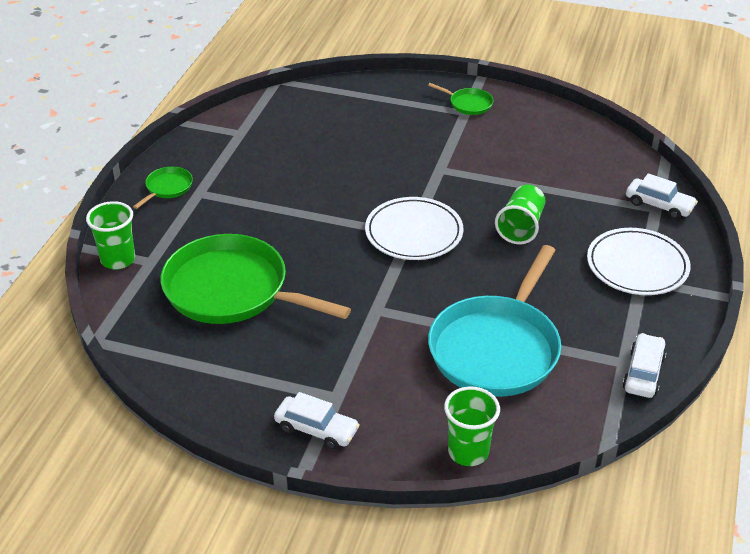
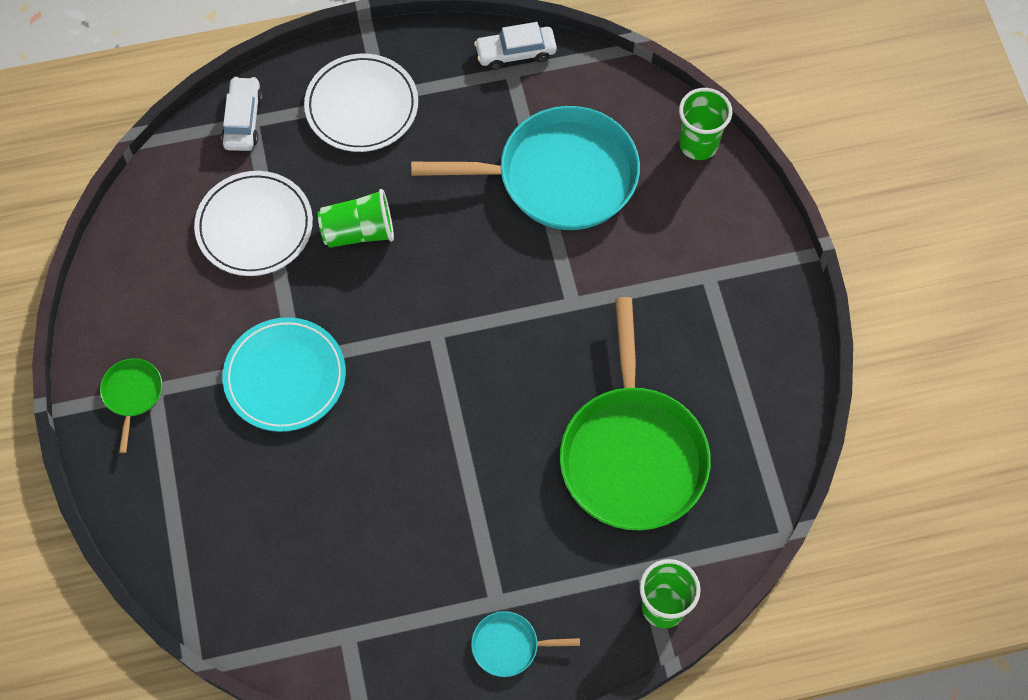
camera: 120 degrees left, 25 degrees up
green pan [133,167,193,209] -> turquoise pan [471,611,580,677]
white car [274,392,360,450] -> none
white plate [365,197,464,260] -> white plate moved to [194,171,313,276]
none -> turquoise plate [222,317,346,432]

